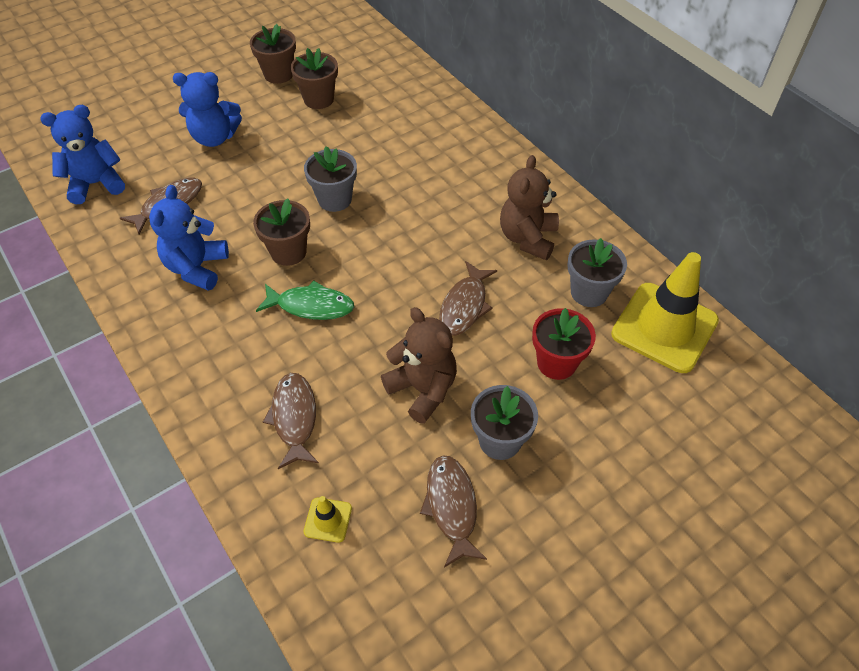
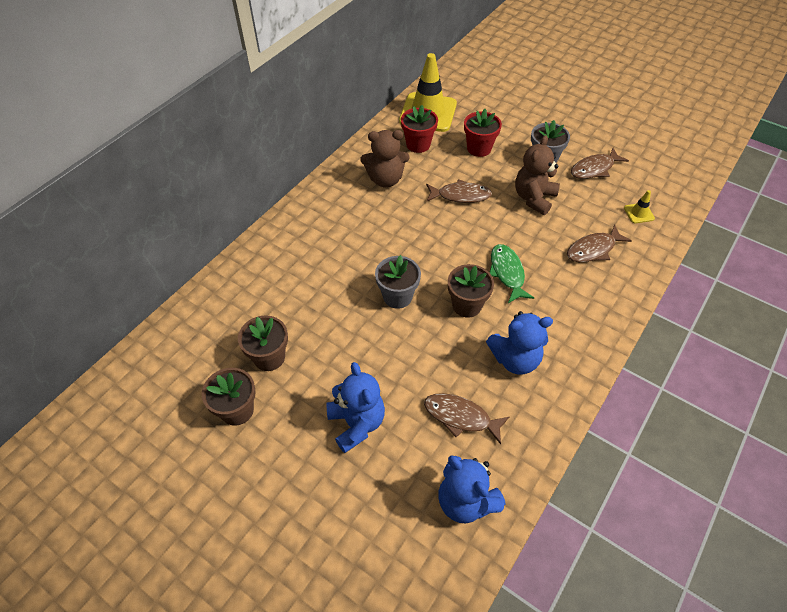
camera: 110 degrees left, 0 degrees up
grey flower pot [567,238,627,307] -> red flower pot [401,105,438,153]

